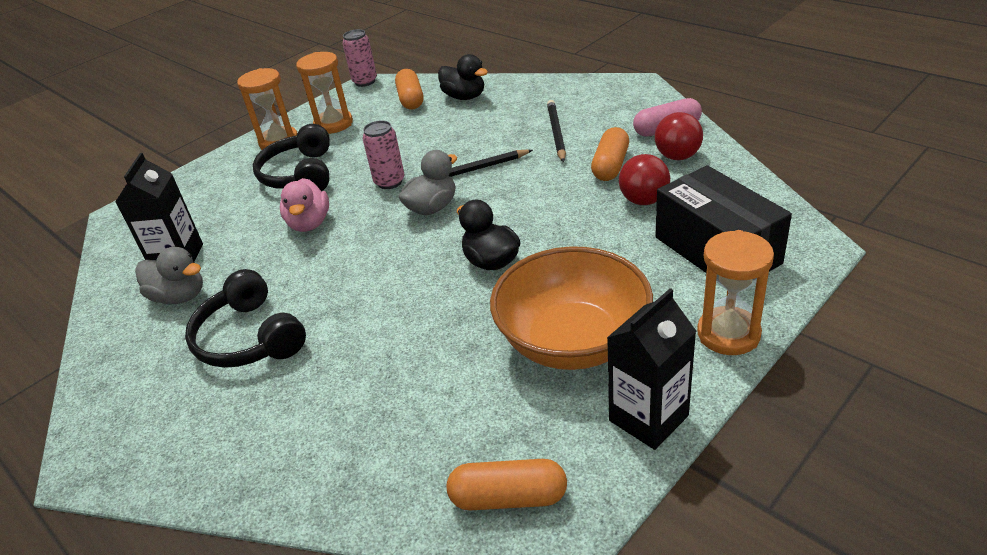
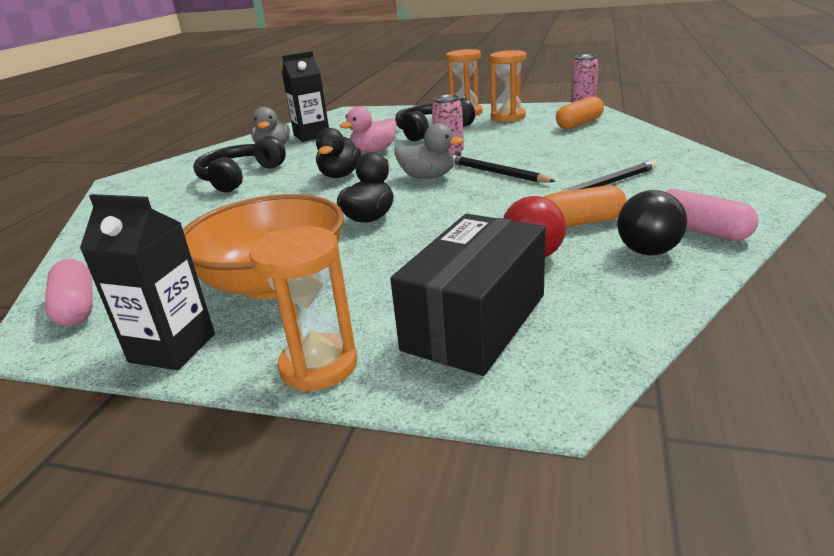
camera: 60 degrees right, 10 degrees down
black duck [438,54,488,100] -> black duck moved to [316,128,361,178]
orange capsule [447,459,567,510] -> pink capsule [44,259,93,326]
red ball [655,112,703,160] -> black ball [617,190,687,255]

